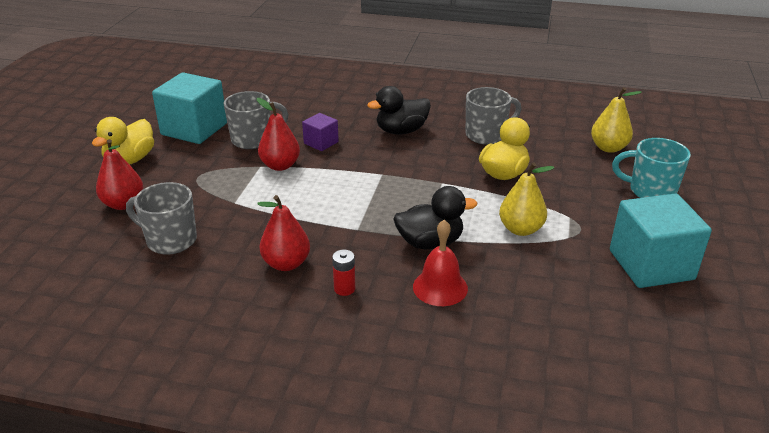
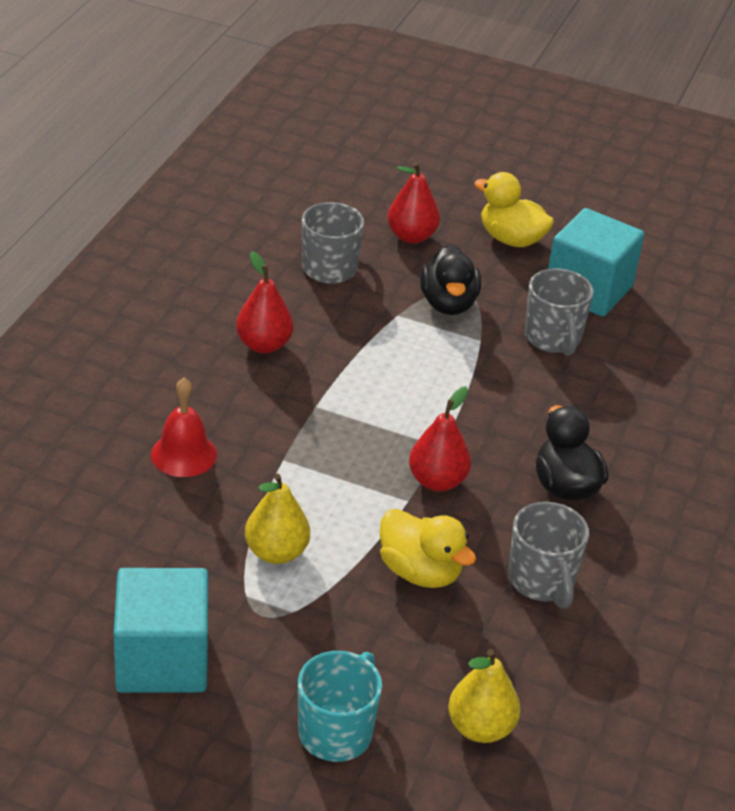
camera: 95 degrees right, 5 degrees up
red pear [257,98,300,171] -> red pear moved to [409,386,471,492]
purple cube [302,113,339,151] -> none
red battery [332,250,355,296] -> none
black duck [393,186,477,249] -> black duck moved to [420,245,481,315]

